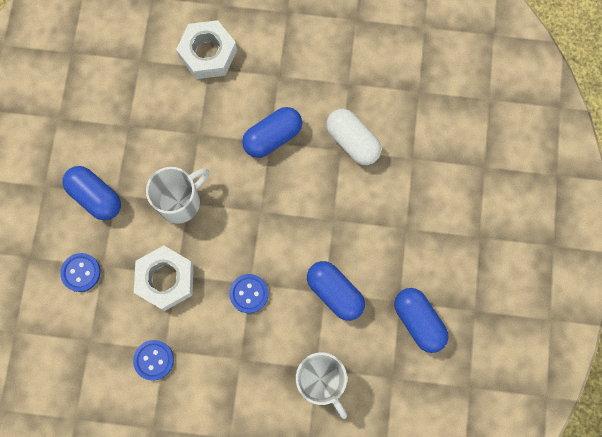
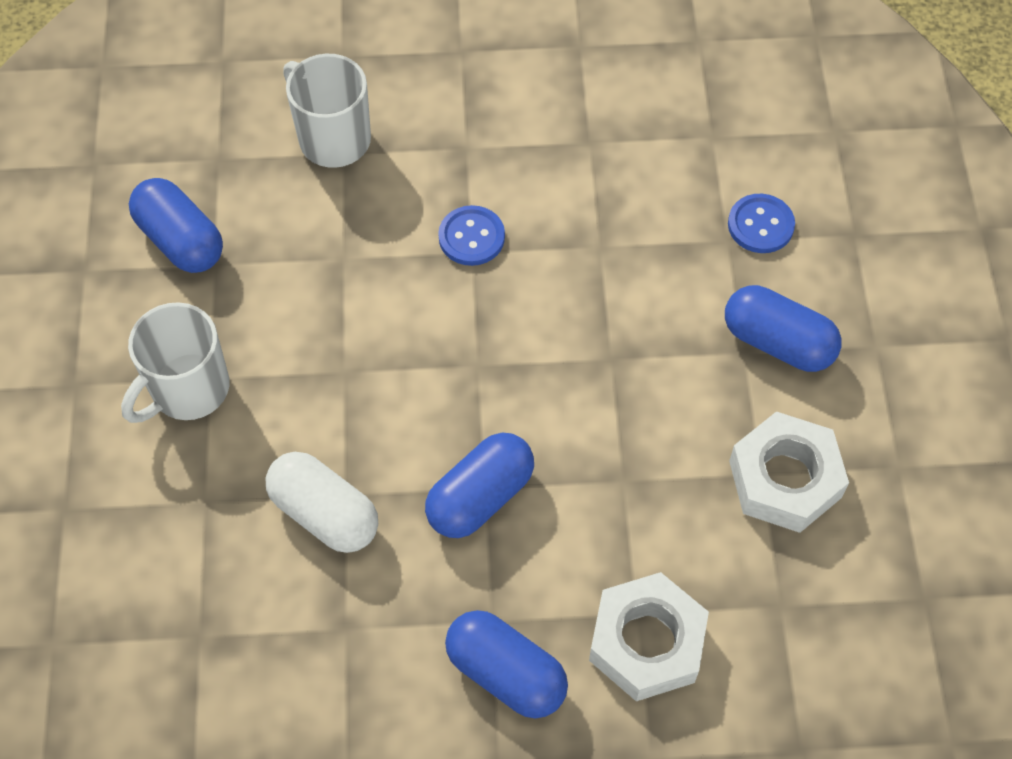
camera: 170 degrees right, 15 degrees down
blue button [133,340,174,380] -> none
white nut [134,245,194,311] -> white nut moved to [729,411,849,533]
white mug [146,167,209,224] -> white mug moved to [121,302,229,423]
blue capsule [307,261,365,321] -> blue capsule moved to [445,610,568,718]

